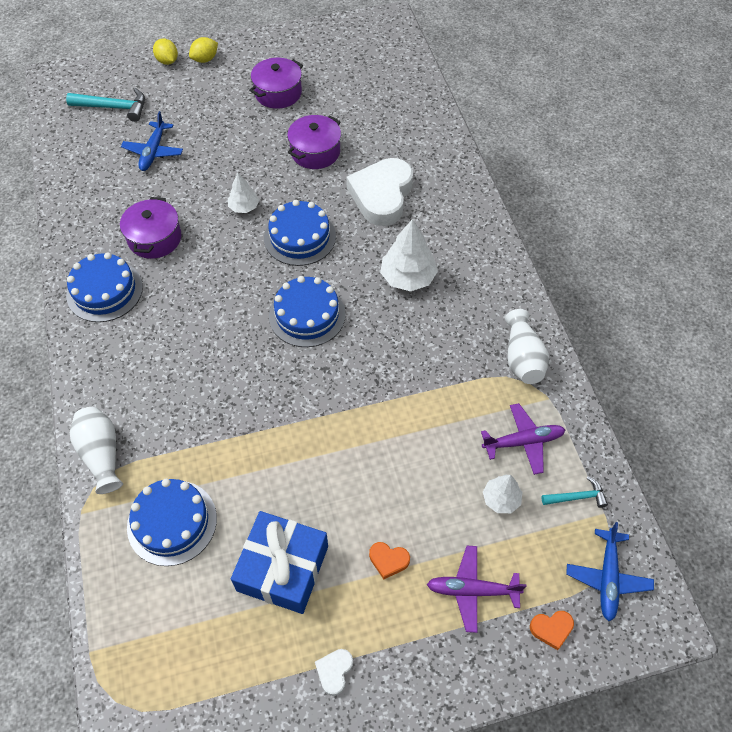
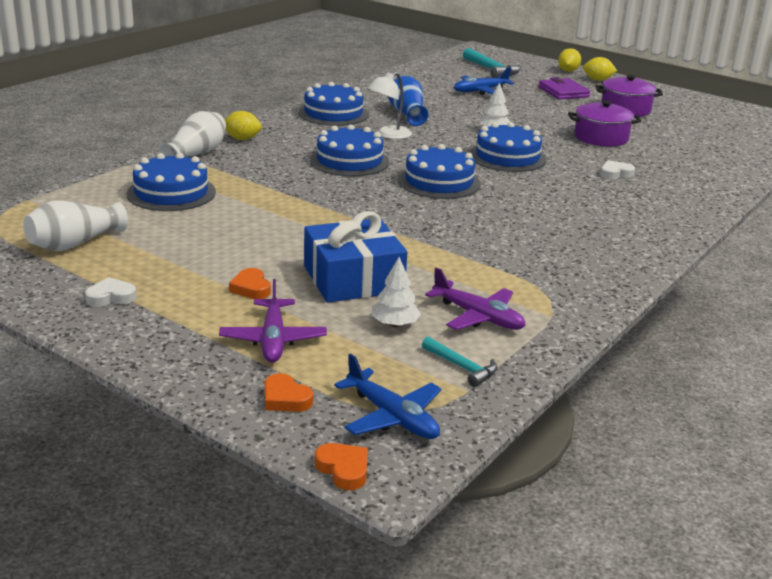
camera: 50 degrees right, 30 degrees down
purple pot [120,197,181,259] -> blue vase [388,76,428,126]
blue gift [231,511,328,614] -> blue gift moved to [304,211,407,303]
white heart [346,158,413,226] -> white heart [600,160,635,179], size x0.41
white tree [380,219,438,291] -> none
purple plane [427,546,526,633] -> purple plane turned 150 degrees counterclockwise [219,279,327,363]
white vase [505,309,549,384] -> white vase moved to [23,201,128,251]
blue plane [566,522,654,621] -> blue plane turned 105 degrees counterclockwise [334,353,441,439]
none -> yellow lemon [225,111,262,140]
none -> blue cake [310,124,389,176]
none -> orange heart [315,443,368,490]
none -> white lamp [368,72,412,139]
none -> purple wallet [538,77,590,100]

